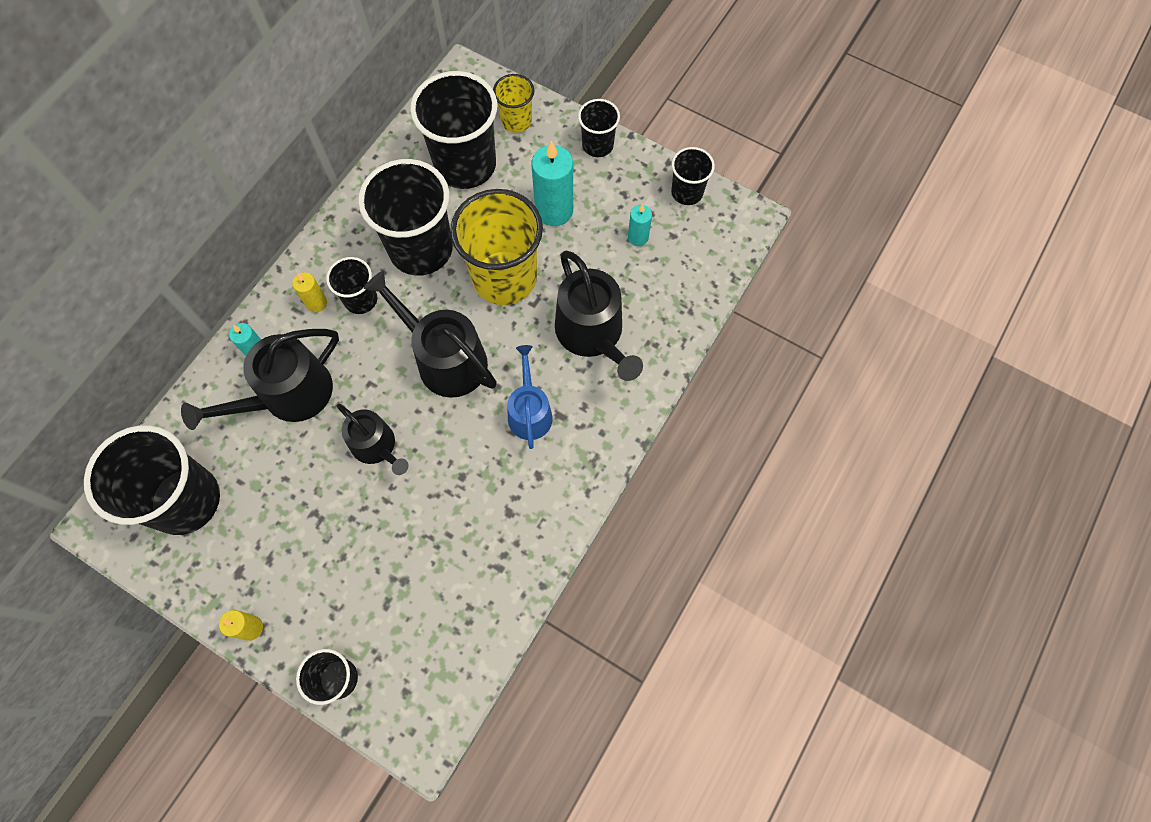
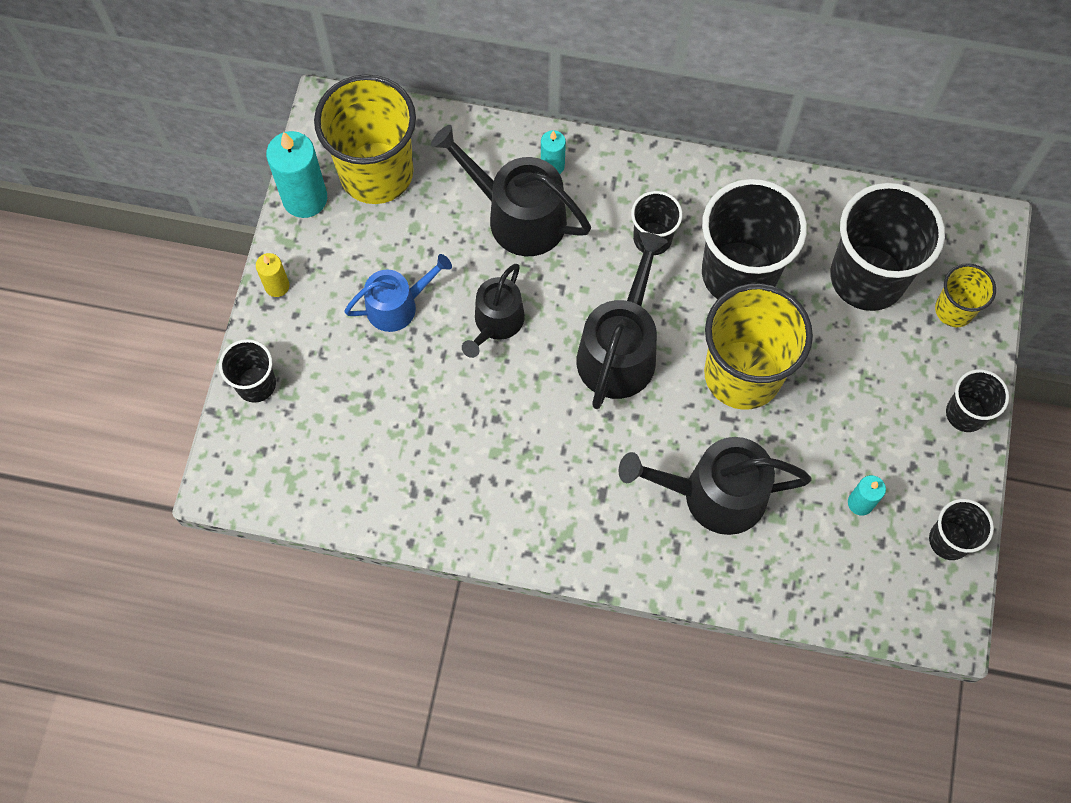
camera: 70 degrees right, 0 degrees up
black cup [84,425,220,535] -> yellow cup [314,74,416,204]
yellow candle [292,272,327,312] -> none
blue watering can [507,345,553,449] -> blue watering can moved to [344,254,452,332]
turquoise candle [531,141,573,226] -> turquoise candle moved to [266,131,327,218]
black watering can [555,250,643,381] -> black watering can turned 45 degrees clockwise [618,437,812,535]

